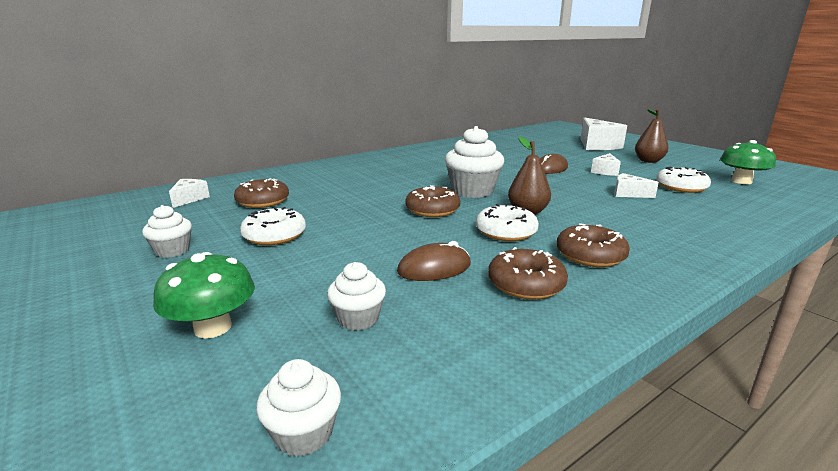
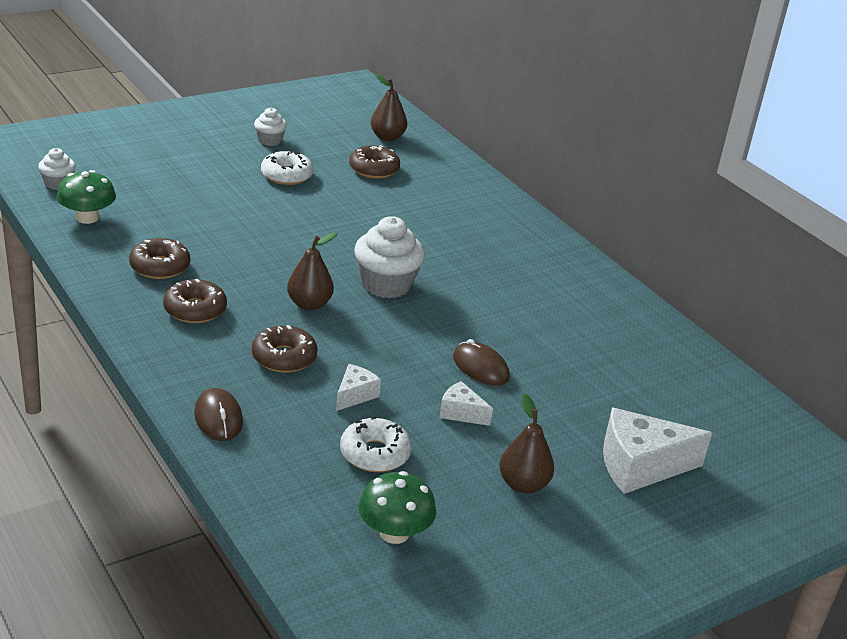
camera: 90 degrees right, 10 degrees up
green mushroom [153,252,255,338] -> green mushroom moved to [56,170,116,224]
white cheese [169,179,210,208] -> brown pear [371,74,407,141]
white cupcake [327,262,386,331] -> none
brown mouse [397,241,471,281] -> brown mouse moved to [194,388,243,441]
brown donut [405,185,460,217] -> brown donut moved to [252,325,318,373]
white donut [476,204,539,241] -> none

